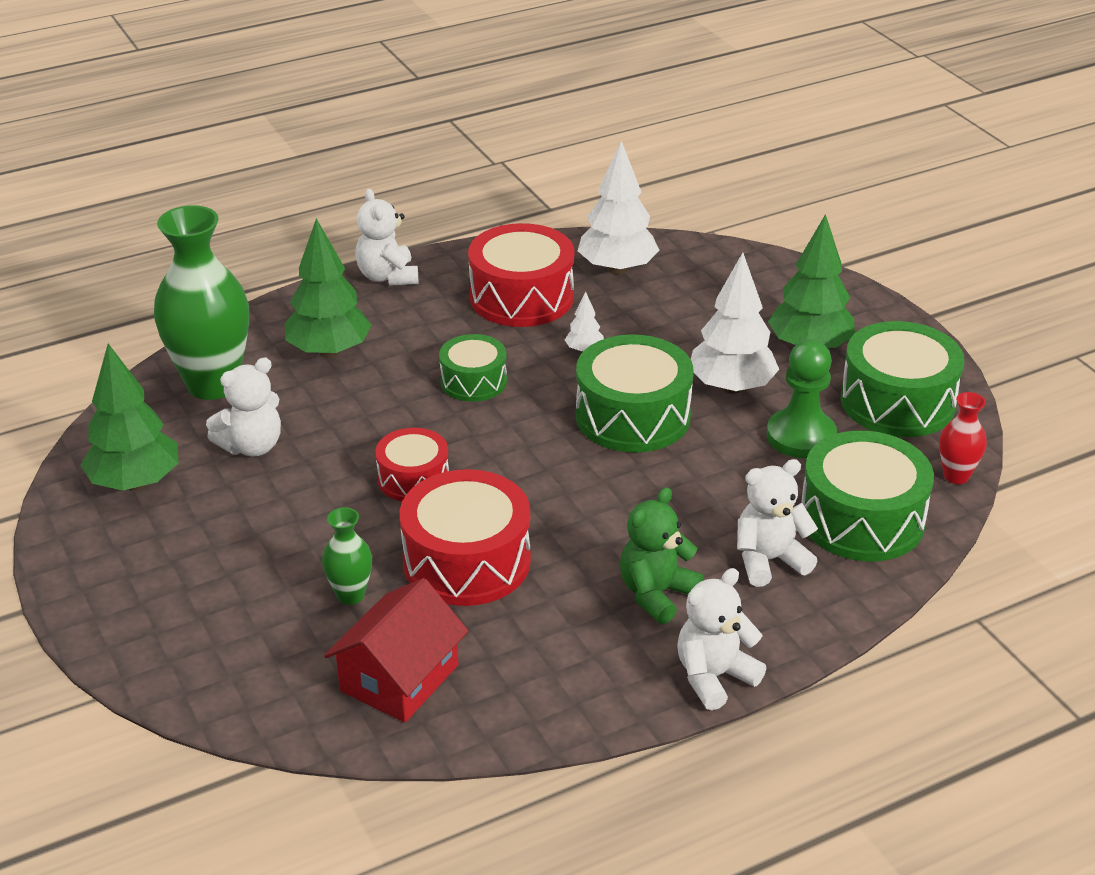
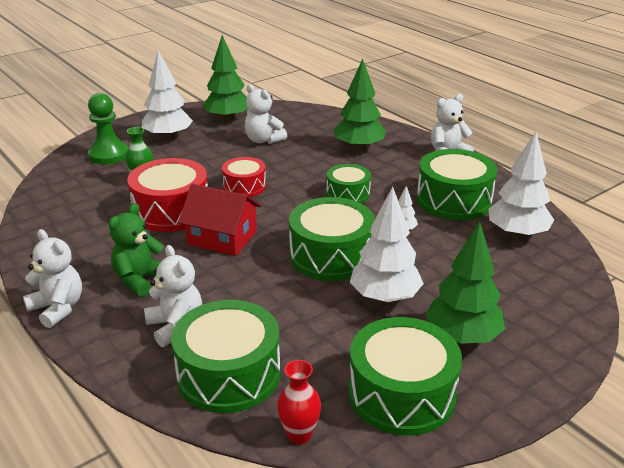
camera: 80 degrees right, 5 degrees down
green vase [154,205,249,400] -> none
red house [324,578,469,722] -> red house moved to [178,184,261,256]
red drum [468,223,575,327] -> green drum [417,149,497,220]
green teddy bear [620,487,704,624] -> green teddy bear turned 90 degrees counterclockwise [109,203,164,297]
green pawn [766,340,837,458] -> green pawn moved to [88,93,129,164]
none -> white tree [141,50,193,140]

